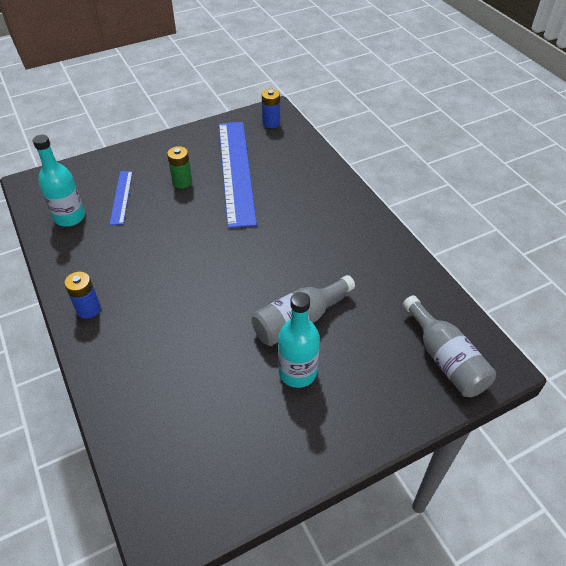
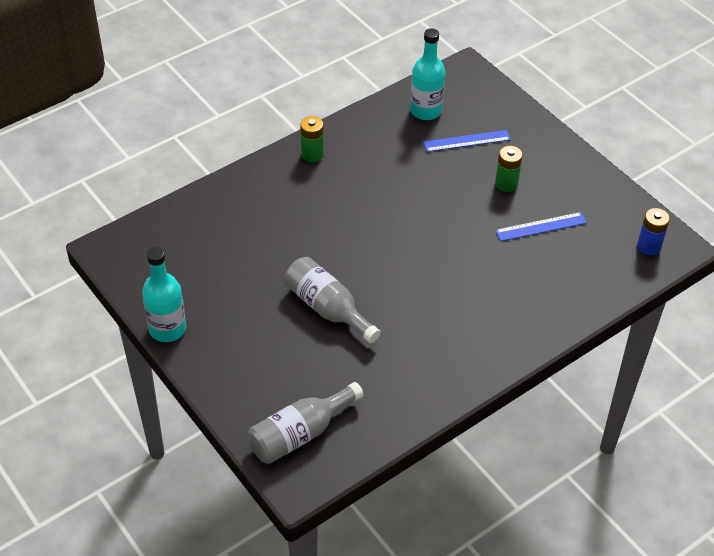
camera: 80 degrees right, 0 degrees up
blue battery [64,272,101,319] -> green battery [300,116,324,162]
blue ruler [219,122,257,228] -> blue ruler [495,212,587,241], size x0.47
turquoise bottle [278,292,320,388] -> turquoise bottle moved to [142,247,186,342]

